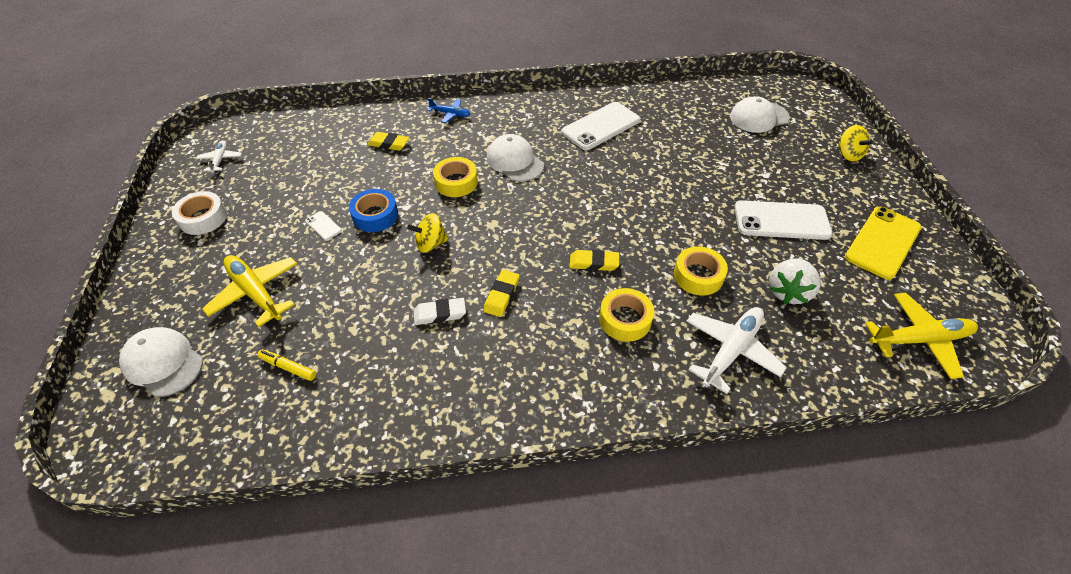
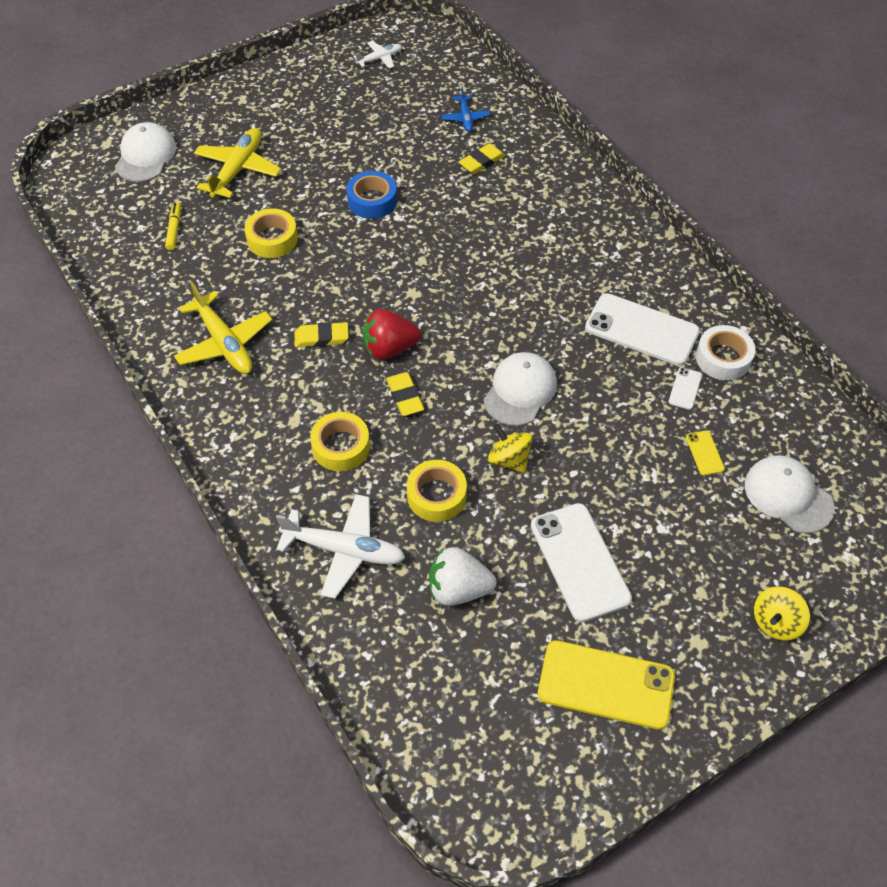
camera: 65 degrees right, 5 degrees up
white tape [172,191,227,235] -> white tape moved to [696,325,755,380]
white phone [305,211,342,241] -> white phone moved to [669,367,702,410]
yellow eraser [368,132,409,151] -> yellow eraser turned 60 degrees clockwise [459,143,505,174]
yellow spinning top [407,213,449,253] -> yellow spinning top moved to [488,424,533,473]
white eraser [414,298,466,325] -> none
blue plane [427,98,470,123] -> blue plane moved to [442,87,490,132]
yellow tape [433,157,478,197] -> yellow tape moved to [244,208,298,258]
white cap [487,134,544,182] -> white cap moved to [483,352,557,426]
yellow plane [865,292,978,379] -> yellow plane moved to [174,282,272,374]
none -> red strawberry [363,309,421,360]
none -> yellow phone [686,431,725,476]

